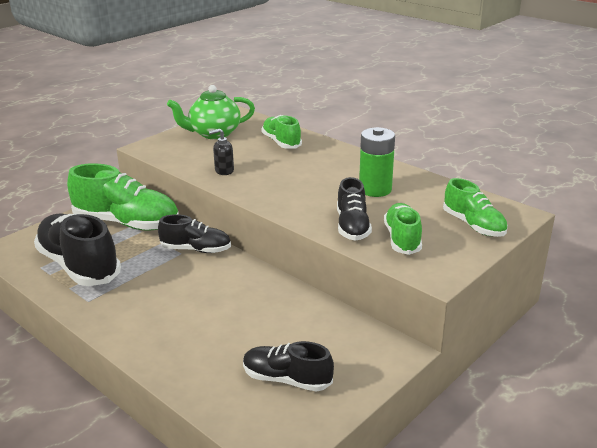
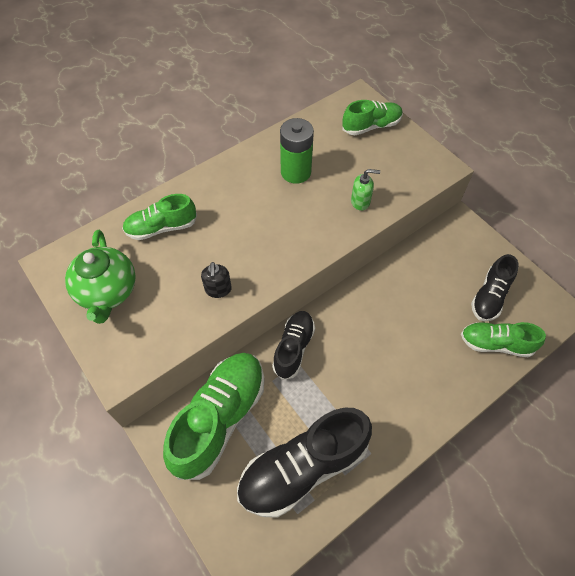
camera: 80 degrees left, 30 degrees up
black shoe [337,177,372,241] -> green soap dispenser [351,169,380,211]
green shoe [384,203,422,255] -> green shoe moved to [461,322,546,357]

